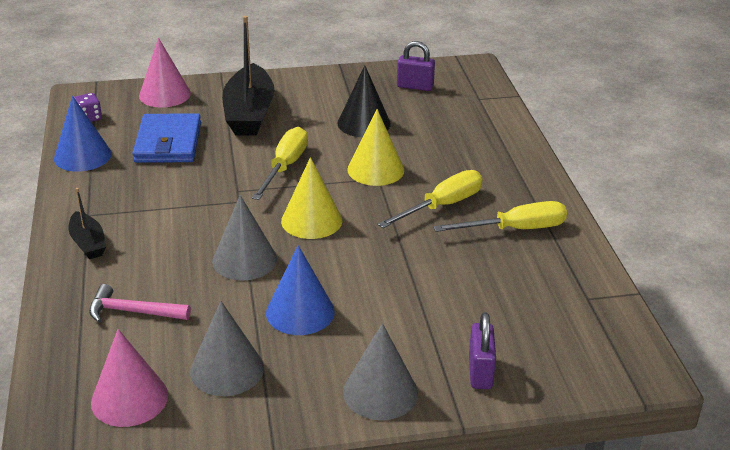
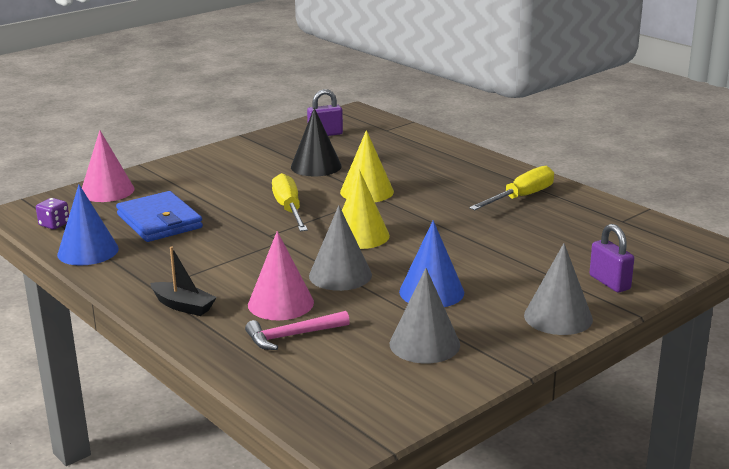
camera: 30 degrees left, 10 degrees down
pink cone [91,329,168,427] -> pink cone moved to [248,231,314,320]
black boat [222,16,274,136] -> none
yellow screwdriver [378,170,483,228] -> none

